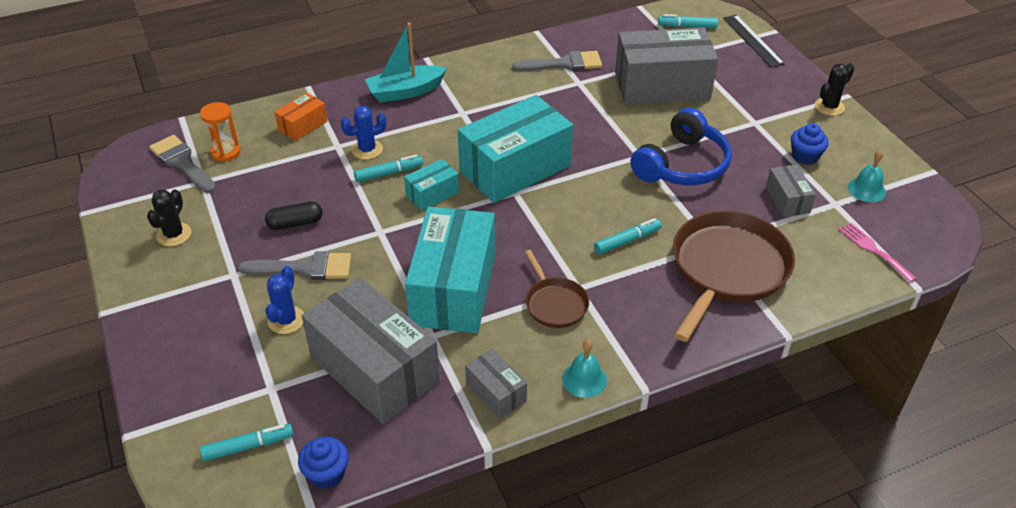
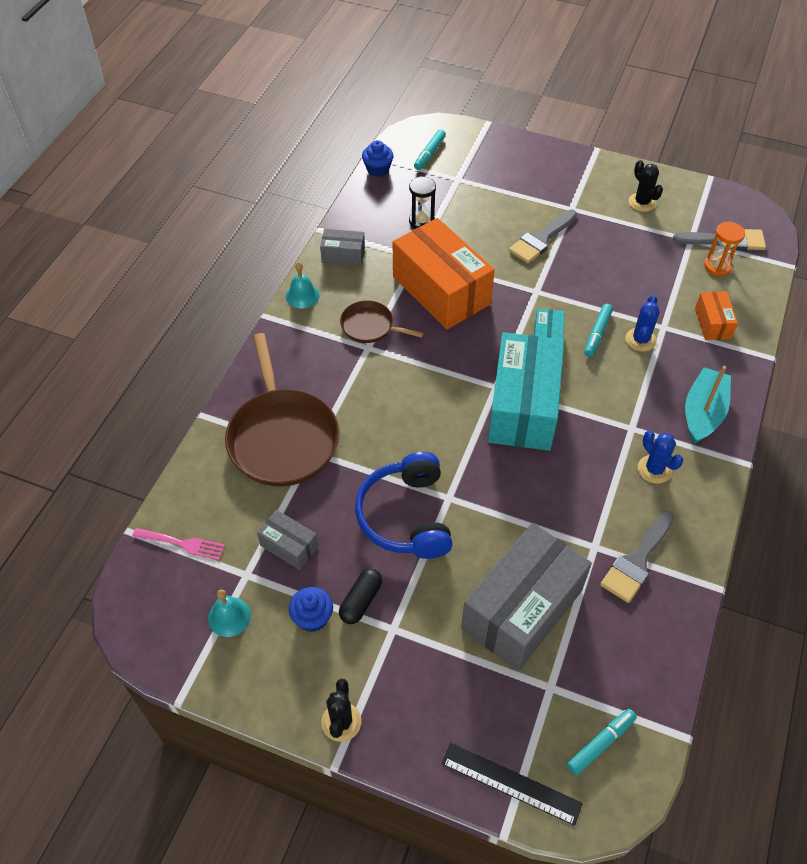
camera: 135 degrees right, 10 degrees up
black capsule [265,201,323,230] -> black capsule moved to [339,569,382,624]
blue cactus [265,266,304,334] -> blue cactus moved to [638,430,684,484]
grey box [302,277,440,424] -> black hourglass [409,176,436,229]
turquoise box [405,206,495,333] -> orange box [393,218,495,330]
turquoise marker [594,218,662,254] -> none

